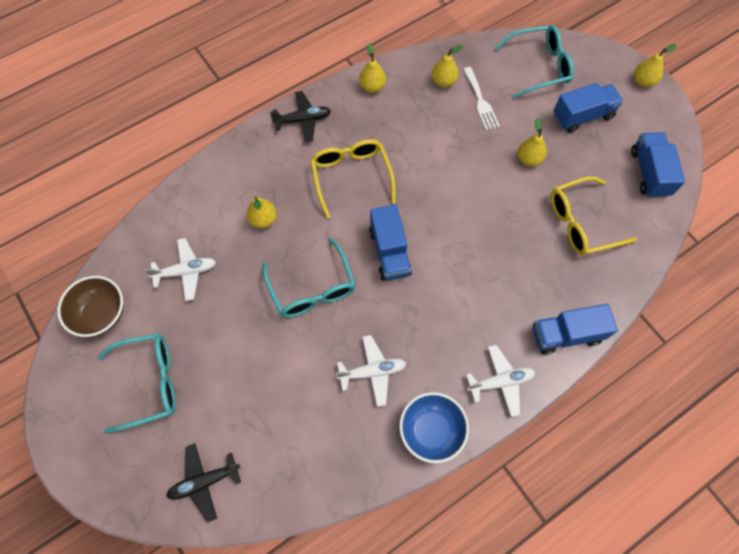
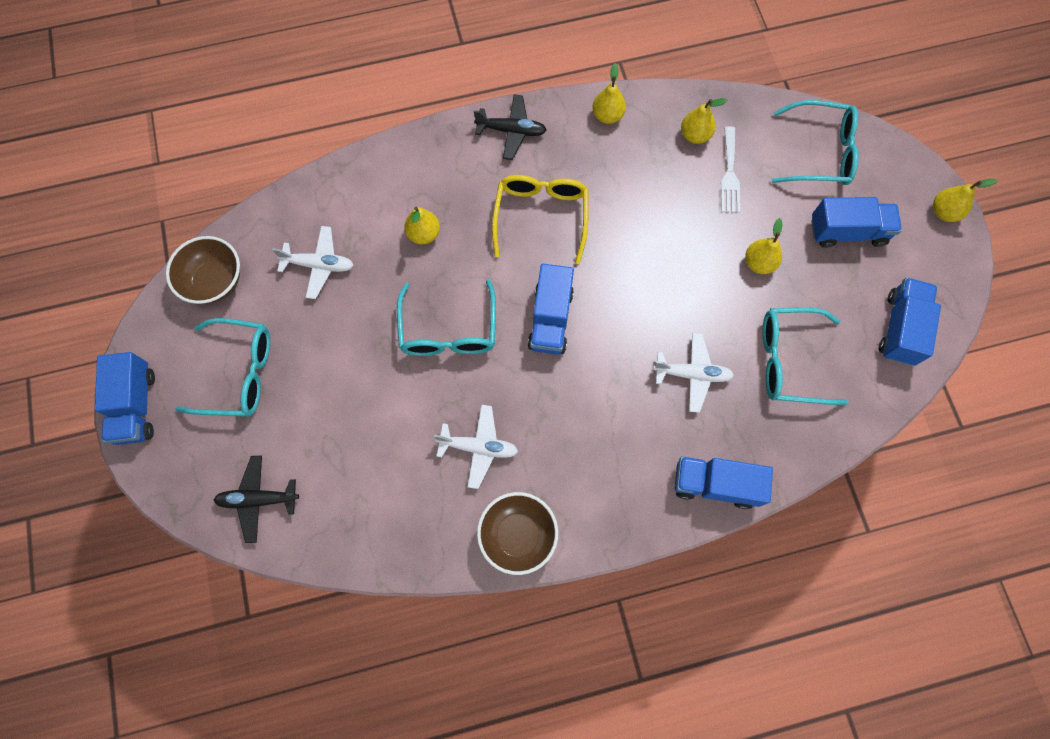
camera: 20 degrees right, 5 degrees up
blue bowl [399,392,469,463] -> brown bowl [477,492,558,575]
white plane [466,345,535,417] -> white plane moved to [653,333,734,413]
yellow glasses [551,176,637,256] -> turquoise glasses [762,307,848,405]
none -> blue truck [95,352,155,445]

